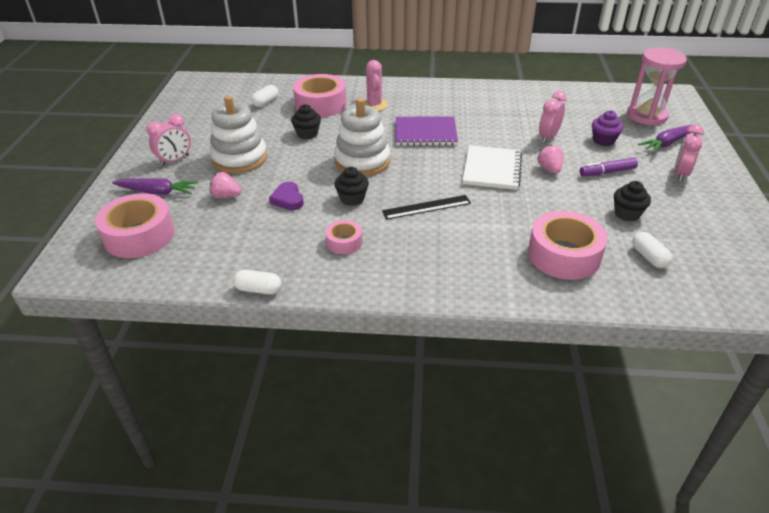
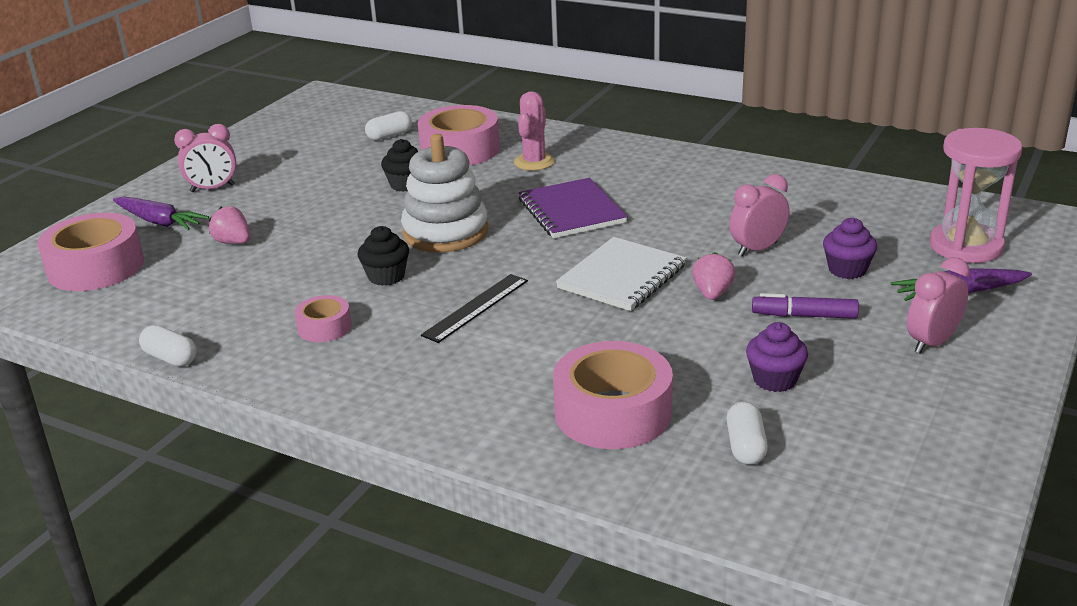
camera: 25 degrees right, 10 degrees down
white stacking toy [210,95,267,173] -> none
purple heart [269,182,304,210] -> none
black ruler [382,195,471,220] -> black ruler turned 60 degrees counterclockwise [421,274,528,343]
purple notebook [396,117,458,146] -> purple notebook turned 45 degrees clockwise [519,178,628,238]
black cupcake [614,181,651,221] -> purple cupcake [746,322,808,392]

